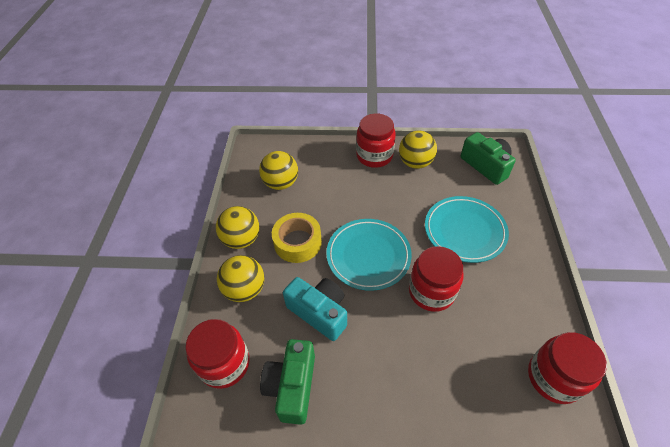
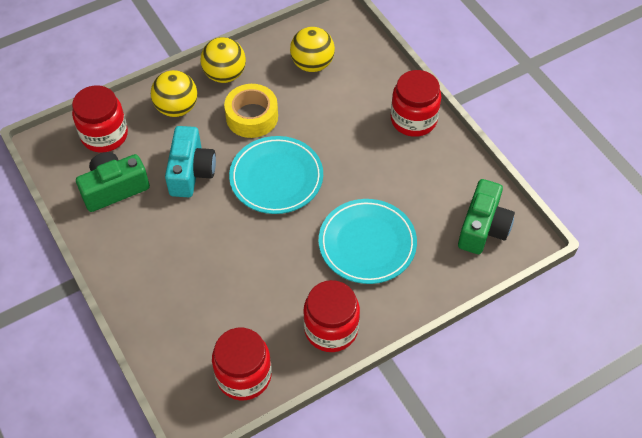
camera: 55 degrees right, 5 degrees up
yellow ball [399,131,437,169] -> none
red jar [409,246,463,312] -> red jar moved to [303,280,360,352]

